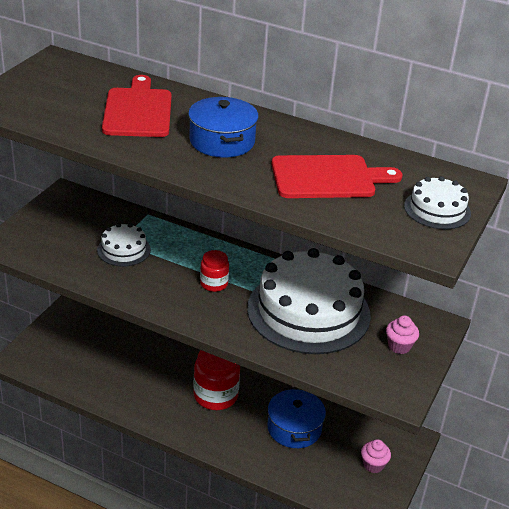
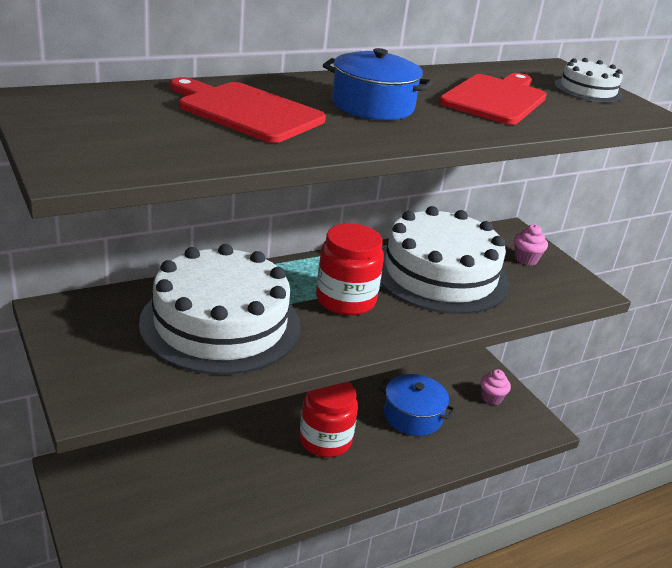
camera: 55 degrees left, 5 degrees down
white cake [97,223,151,267] -> white cake [139,244,301,375], size x2.18
red jar [200,250,229,292] -> red jar [316,223,384,315], size x1.77

